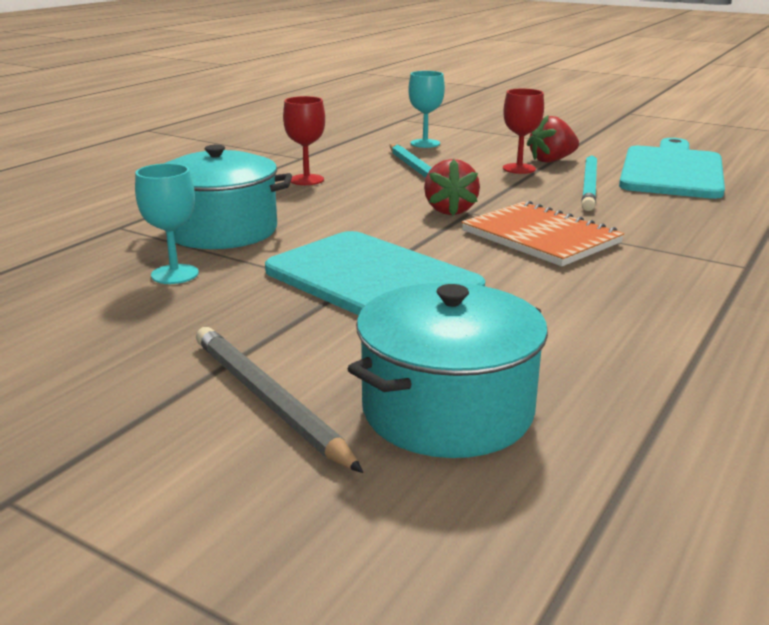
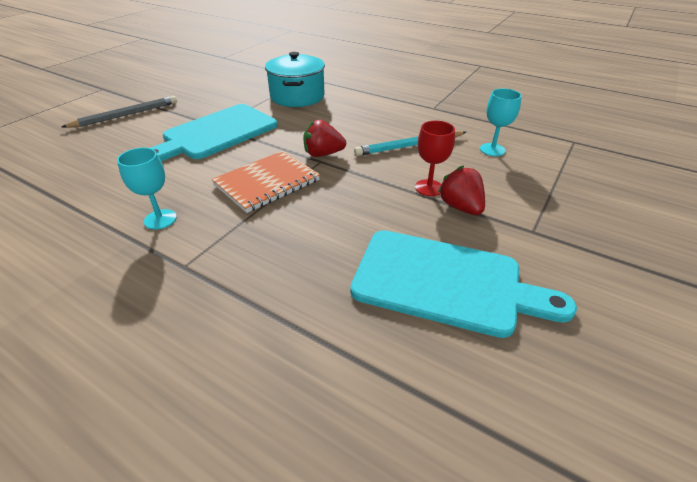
camera: 90 degrees right, 15 degrees up
turquoise goblet [135,163,199,284] -> turquoise goblet moved to [117,148,177,229]
red goblet [283,96,325,185] -> none
turquoise pot [347,283,548,458] -> none
turquoise pencil [581,155,597,211] -> none

